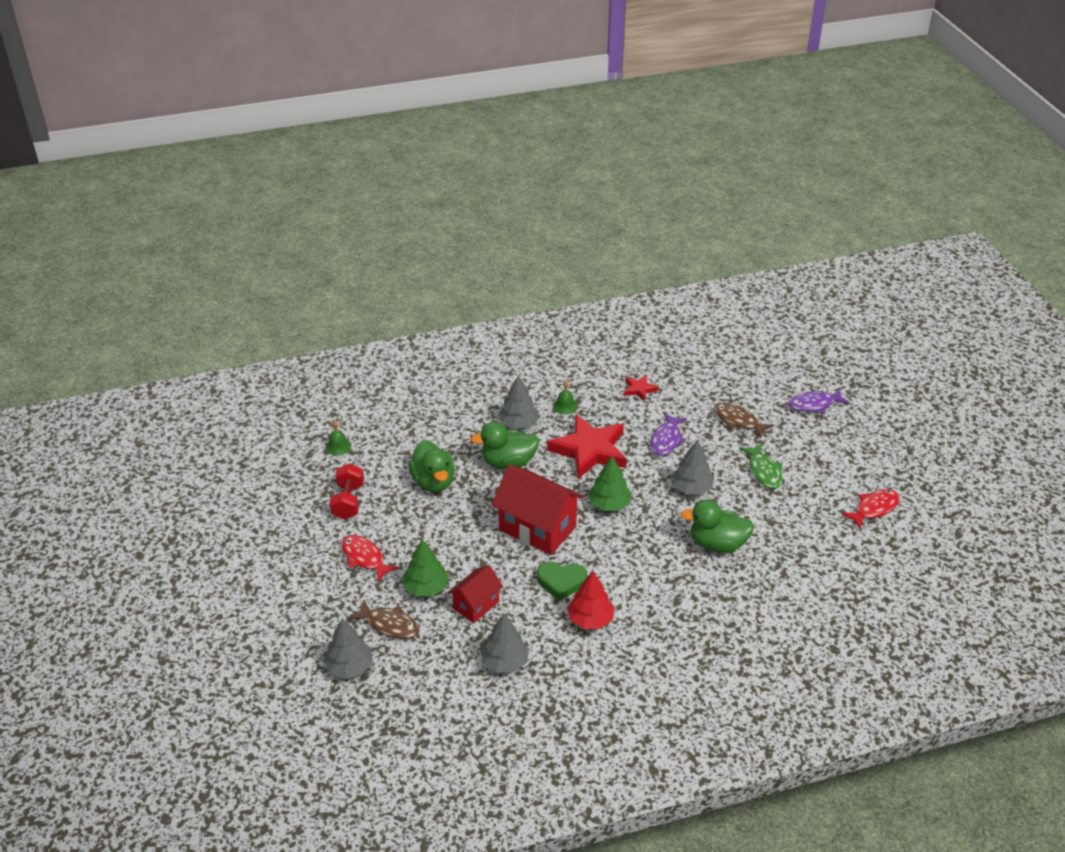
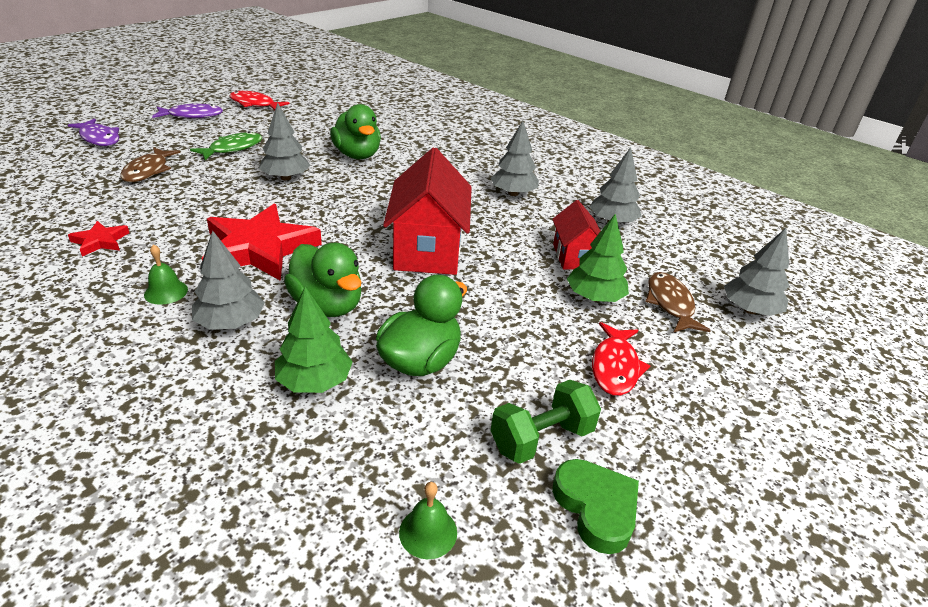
camera: 125 degrees left, 5 degrees down
red dumbbell [330,463,364,520] -> green dumbbell [491,380,601,464]
red house [448,565,503,623] -> red house turned 75 degrees clockwise [552,200,601,270]
green heart [537,561,588,601] -> green heart moved to [552,459,639,554]
red tree [567,571,614,629] -> grey tree [490,121,539,196]
green tree [588,456,631,511] -> green tree moved to [275,287,353,393]
purple fish [651,413,687,456] -> purple fish moved to [152,104,223,118]

